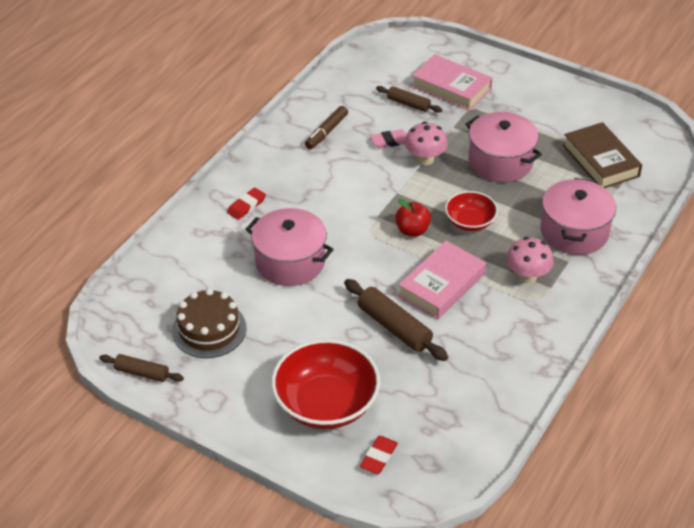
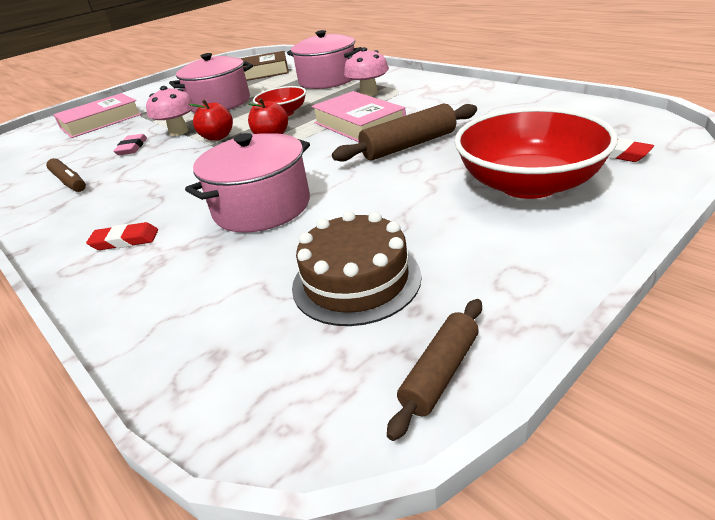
camera: 70 degrees left, 10 degrees down
red eraser [227,188,266,220] -> red eraser turned 60 degrees counterclockwise [86,222,158,250]
brown rolling pin [376,86,442,113] -> none
none -> red apple [188,100,233,141]

